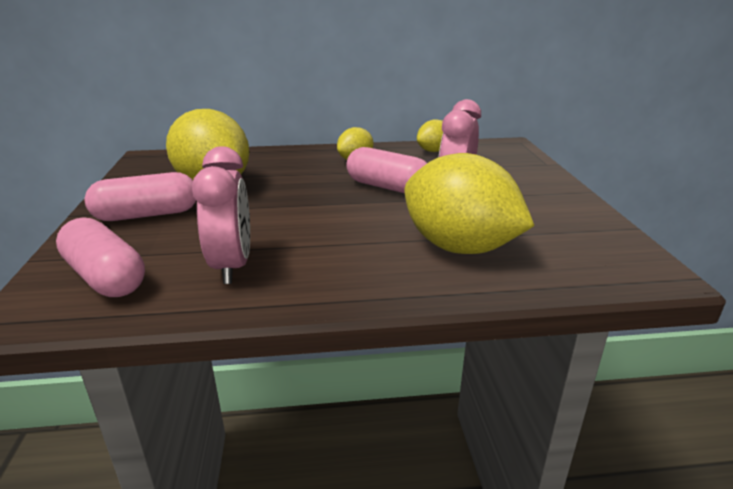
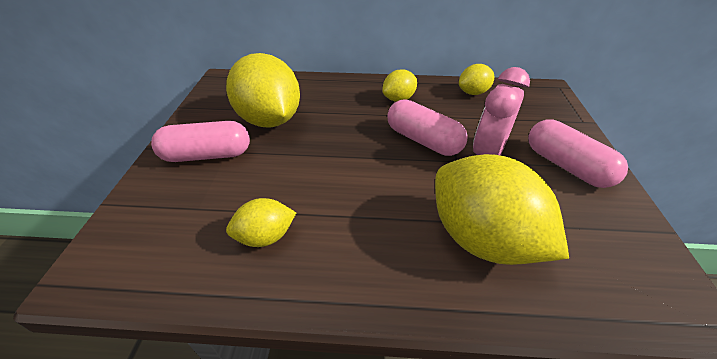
camera: 10 degrees right, 15 degrees up
pink capsule [56,217,145,297] -> pink capsule moved to [528,119,628,188]
pink clock [192,146,250,284] -> yellow lemon [226,198,296,247]

